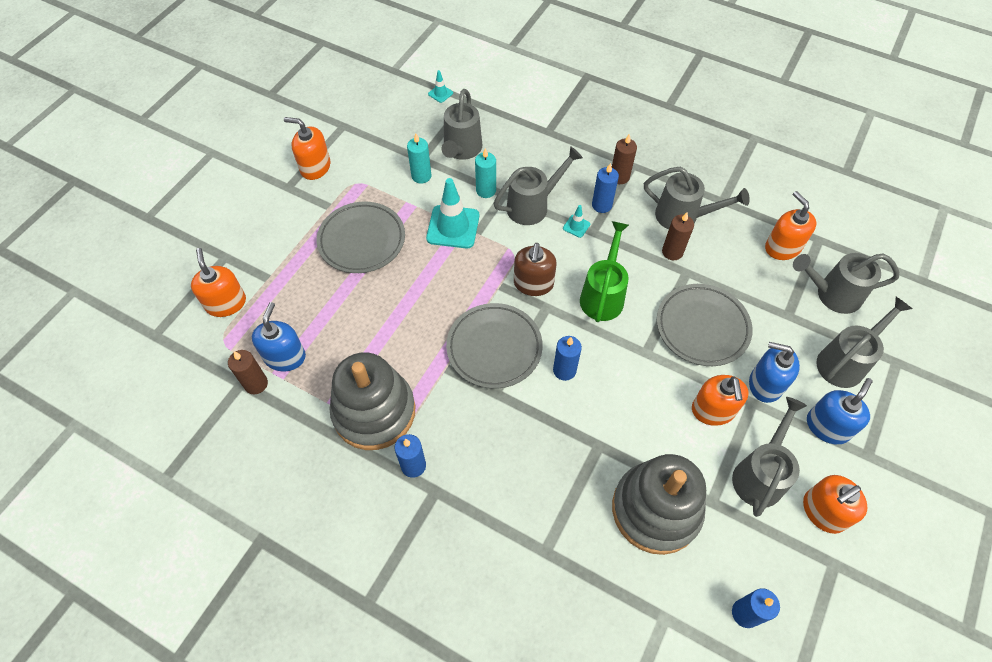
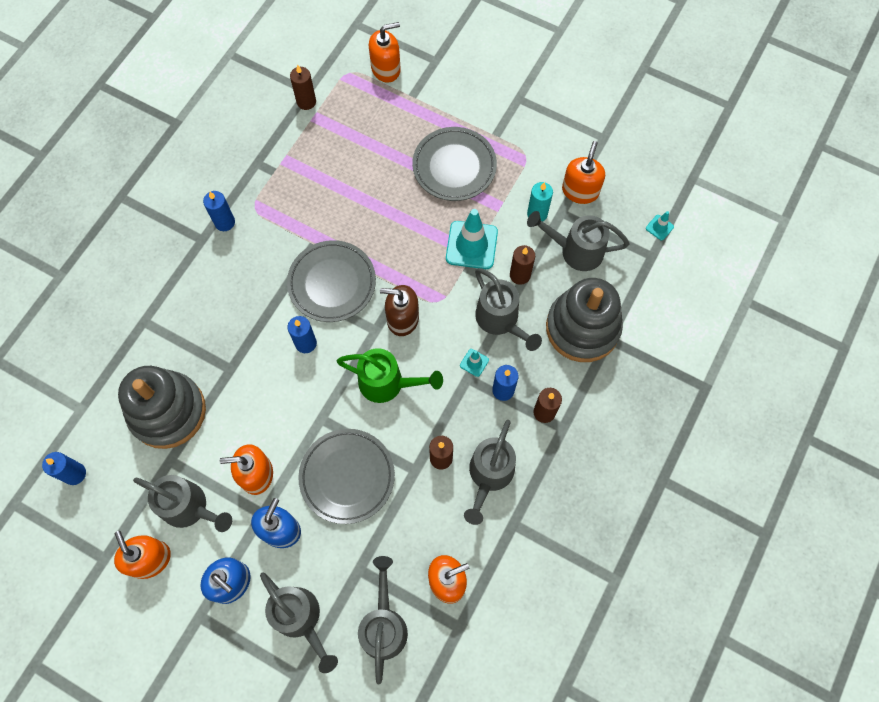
camera: 90 degrees right, 10 degrees up
blue soap dispenser [252,302,306,371] -> none
orange soap dispenser [284,117,330,180] -> orange soap dispenser moved to [562,141,605,204]
grey stacking toy [329,352,415,450] -> grey stacking toy moved to [546,278,623,362]
turquoise candle [475,148,496,198] -> brown candle [510,245,535,285]

